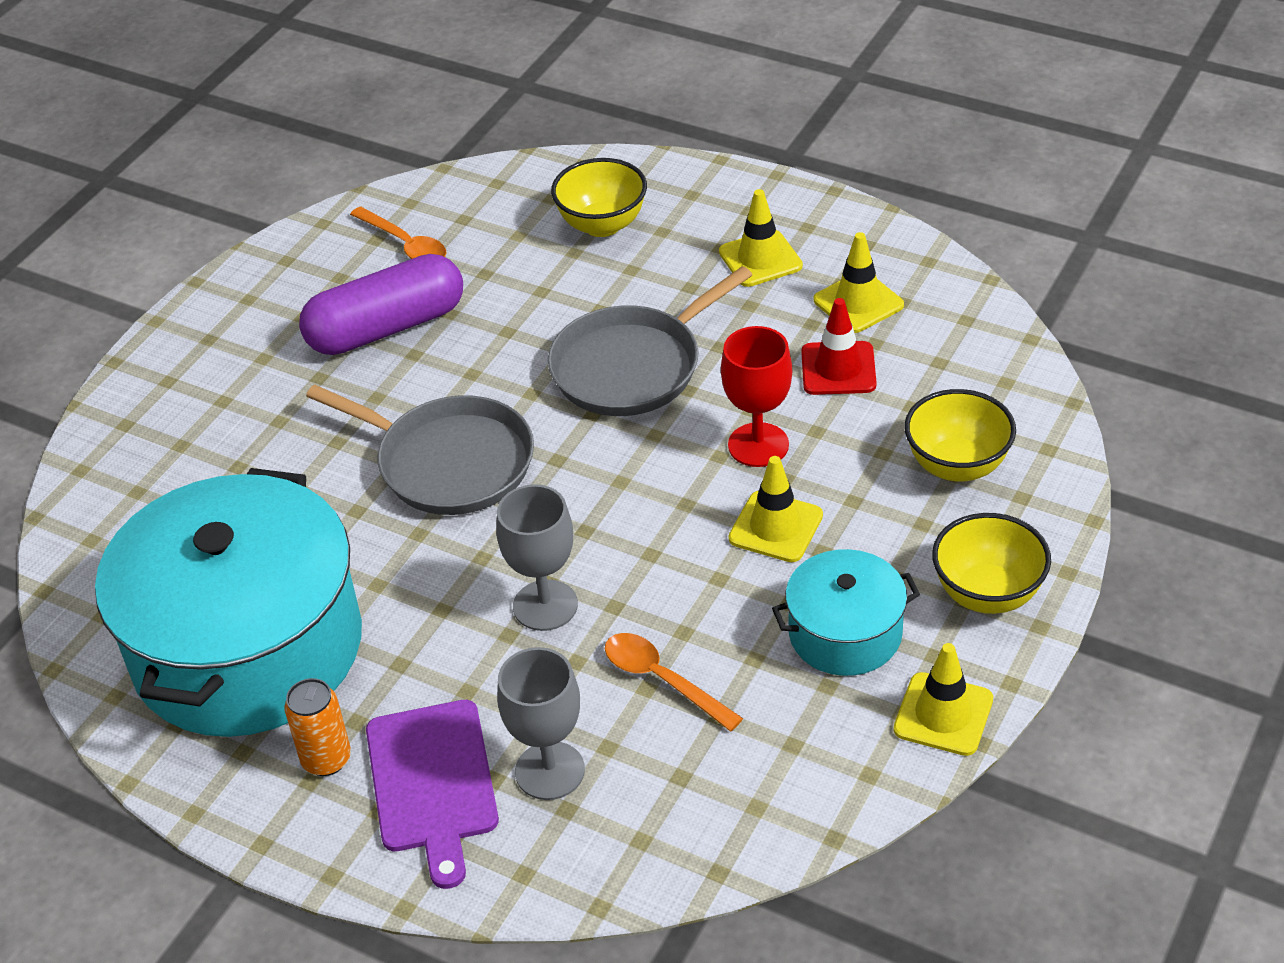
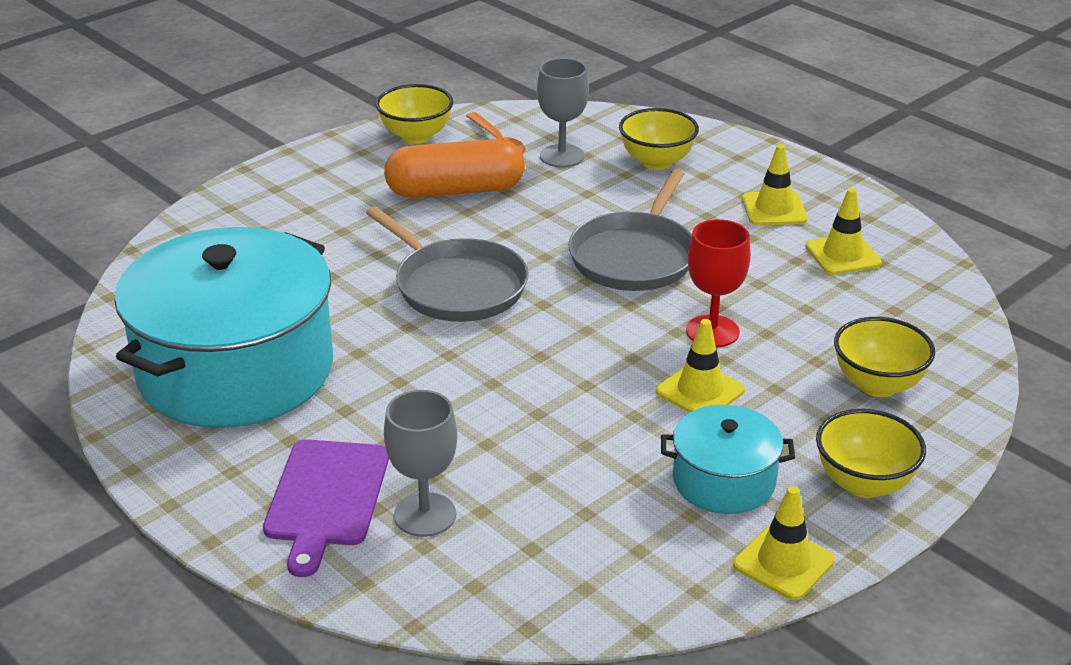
camera: 15 degrees right, 10 degrees down
orange can [285,678,351,776] -> none
purple capsule [299,254,463,355] -> orange capsule [384,139,525,198]
grey goblet [496,484,578,631] -> grey goblet moved to [537,58,589,168]
grey pan [548,266,752,416] -> grey pan turned 45 degrees counterclockwise [568,169,692,291]
orange spoon [605,633,743,731] -> none
red traffic cone [801,298,877,395] -> none
none -> yellow bowl [376,84,453,144]

